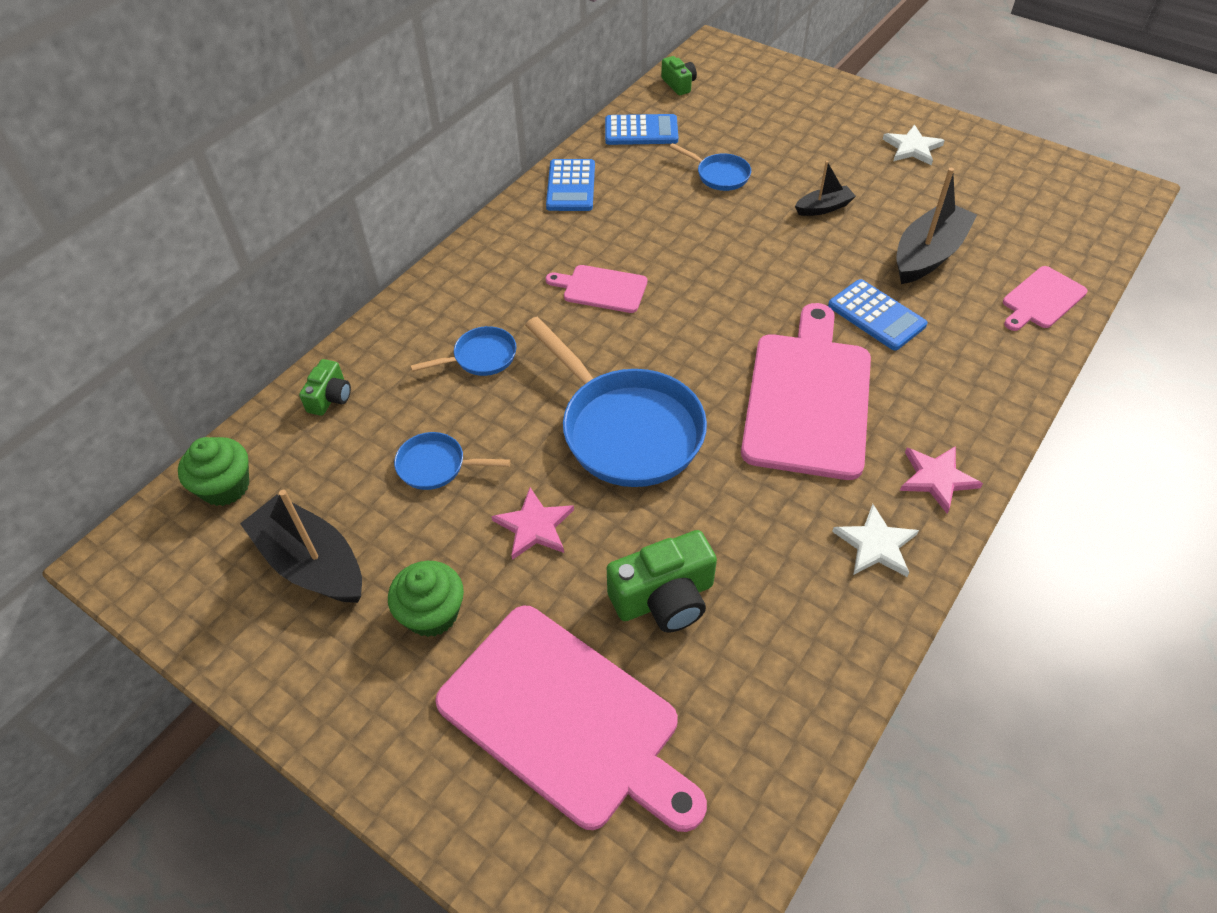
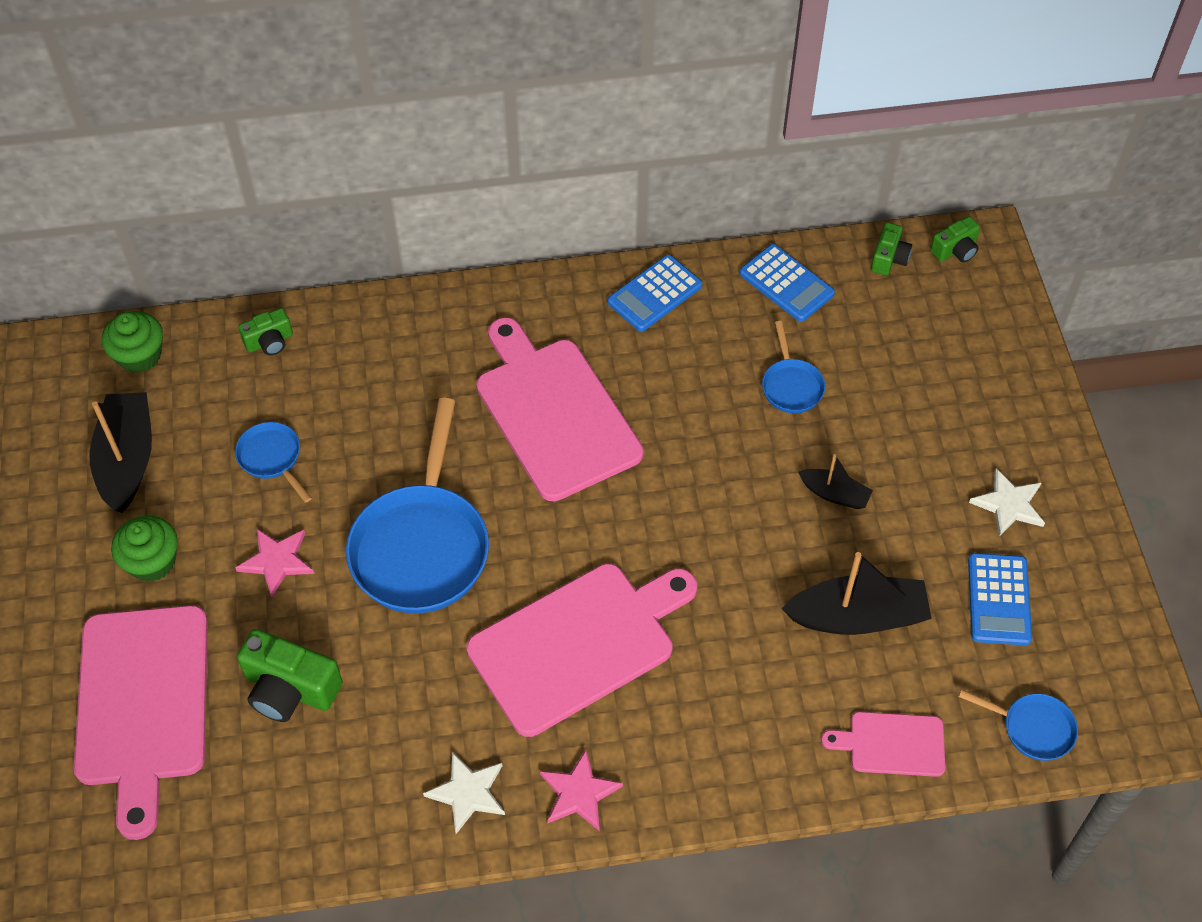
camera: 45 degrees right, 5 degrees up
blue pan [410,326,517,376] -> blue pan moved to [959,689,1078,761]
pink cutting board [546,265,647,313] -> pink cutting board [476,317,644,501], size x2.02
blue calculator [828,279,927,350] -> blue calculator moved to [968,553,1032,646]
none -> green camera [931,216,980,262]

